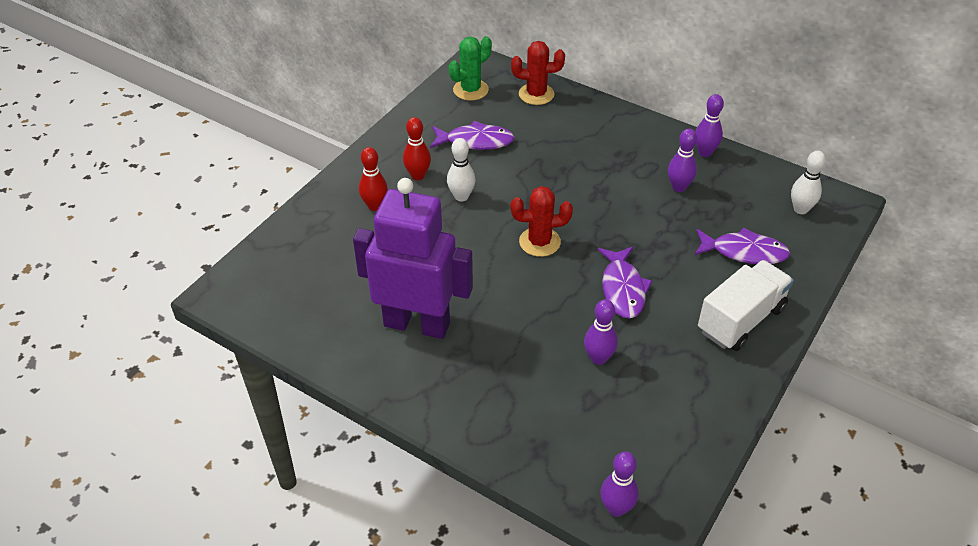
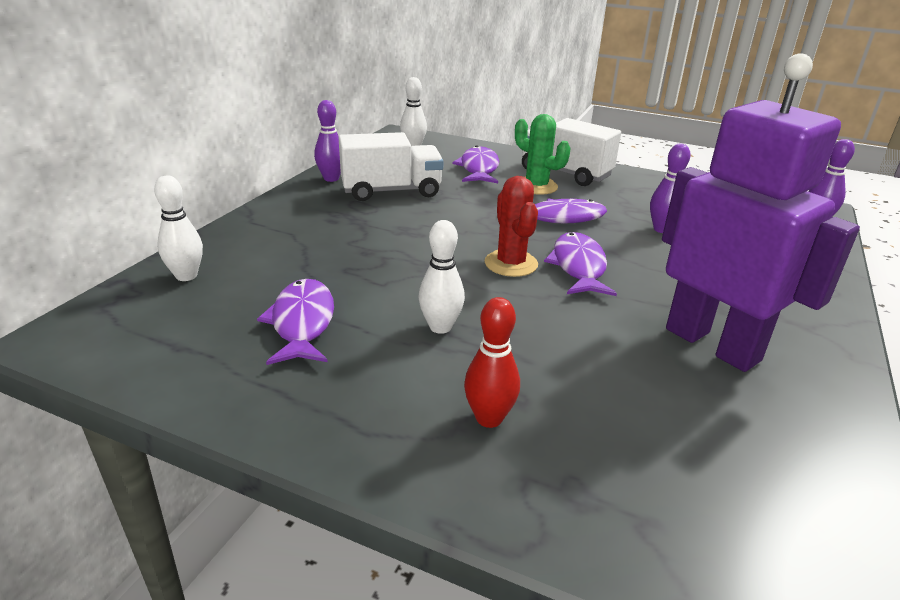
camera: 100 degrees left, 15 degrees down
purple robot [353,178,473,339] -> purple robot turned 135 degrees clockwise [662,53,860,372]
red bowling pin [403,117,431,180] -> none
green cactus [449,36,492,101] -> green cactus moved to [515,114,570,195]
red cactus [511,41,565,105] -> white bowling pin [154,176,203,281]
purple bowling pin [668,129,697,192] -> white truck [339,132,444,201]
none -> purple fish [544,232,617,296]

